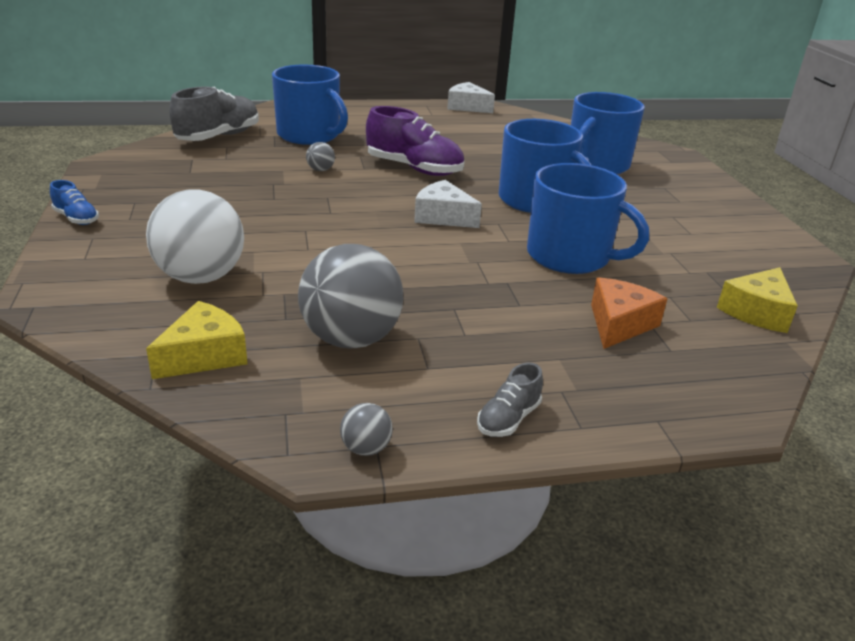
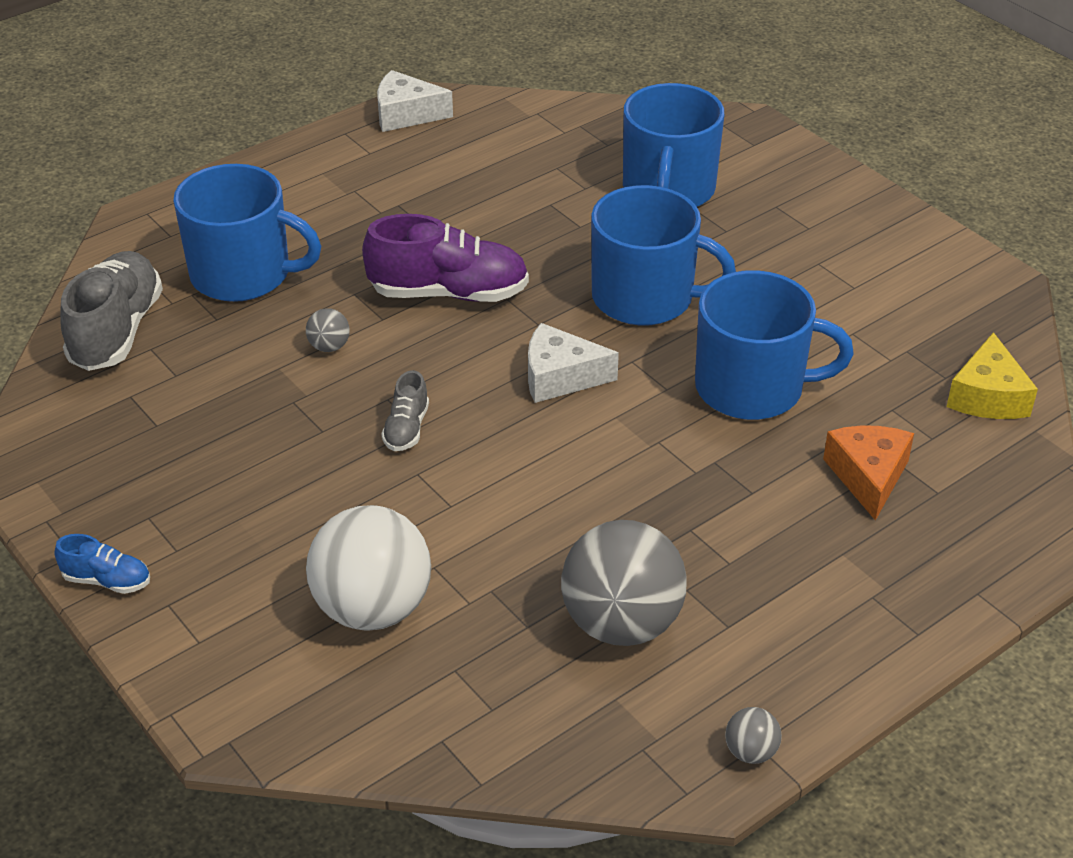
camera: 25 degrees left, 10 degrees up
yellow cheese [146,301,247,379] -> none
grey shoe [477,363,543,437] -> grey shoe moved to [381,370,429,451]

